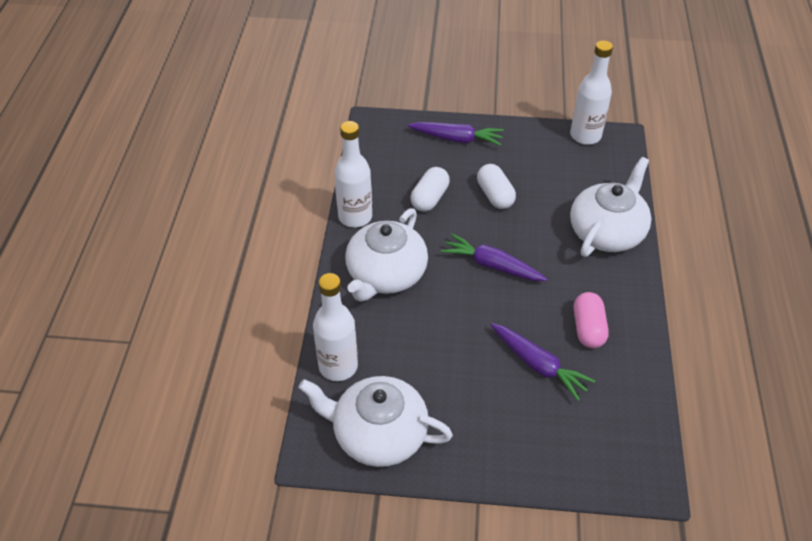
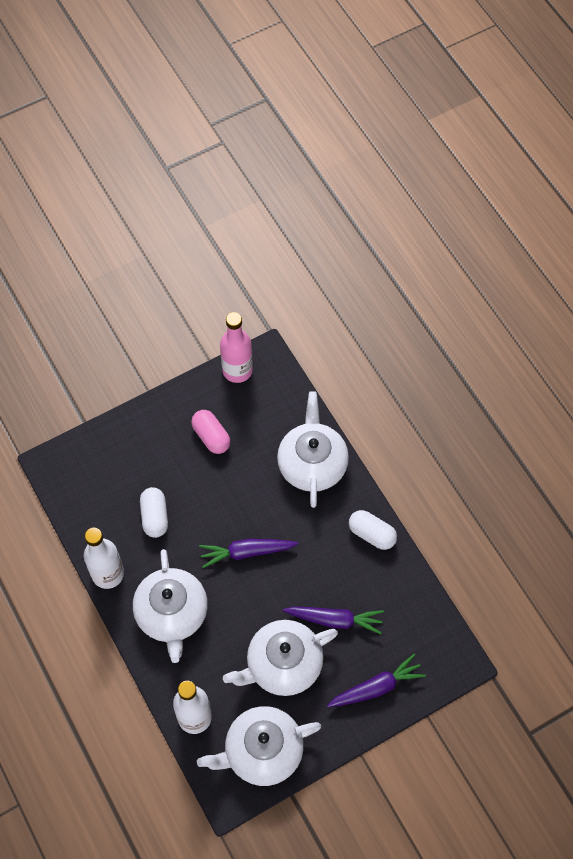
camera: 35 degrees left, 15 degrees up
purple carrot [407,122,504,146] -> purple carrot moved to [327,654,426,707]
white capsule [477,164,516,209] -> white capsule moved to [349,510,397,550]
white bottle [570,40,613,145] -> pink bottle [220,312,253,383]
pink capsule [574,292,609,348] -> pink capsule moved to [191,410,231,454]
none -> white teapot [223,620,338,696]

